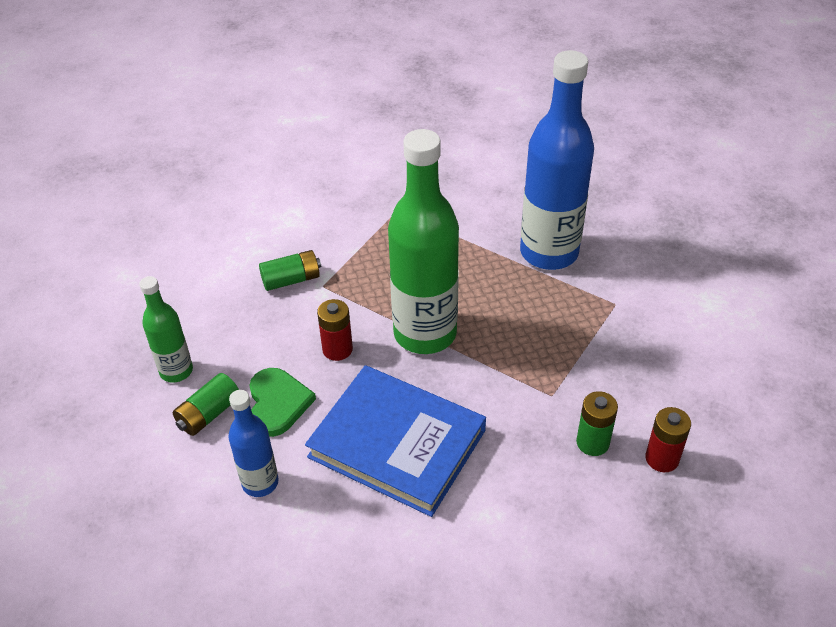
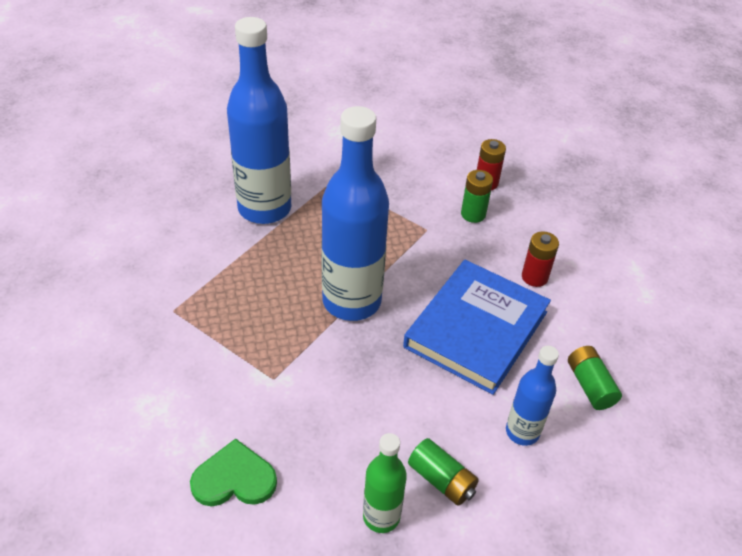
camera: 90 degrees left, 0 degrees up
green heart [249,368,316,437] -> green heart moved to [190,438,277,506]
green battery [259,250,321,291] -> green battery moved to [568,346,622,410]
red battery [317,299,353,361] -> red battery moved to [522,231,559,287]
green bottle [388,129,459,354] -> blue bottle [321,106,389,321]

